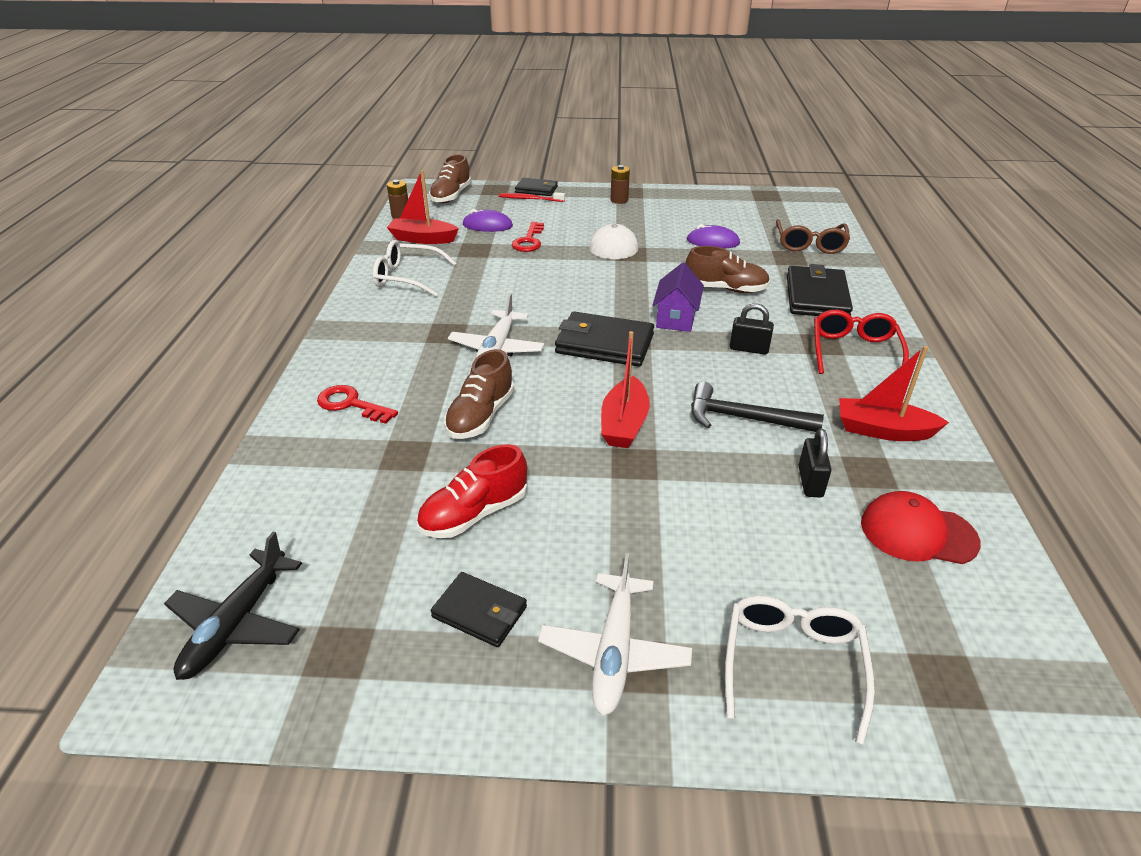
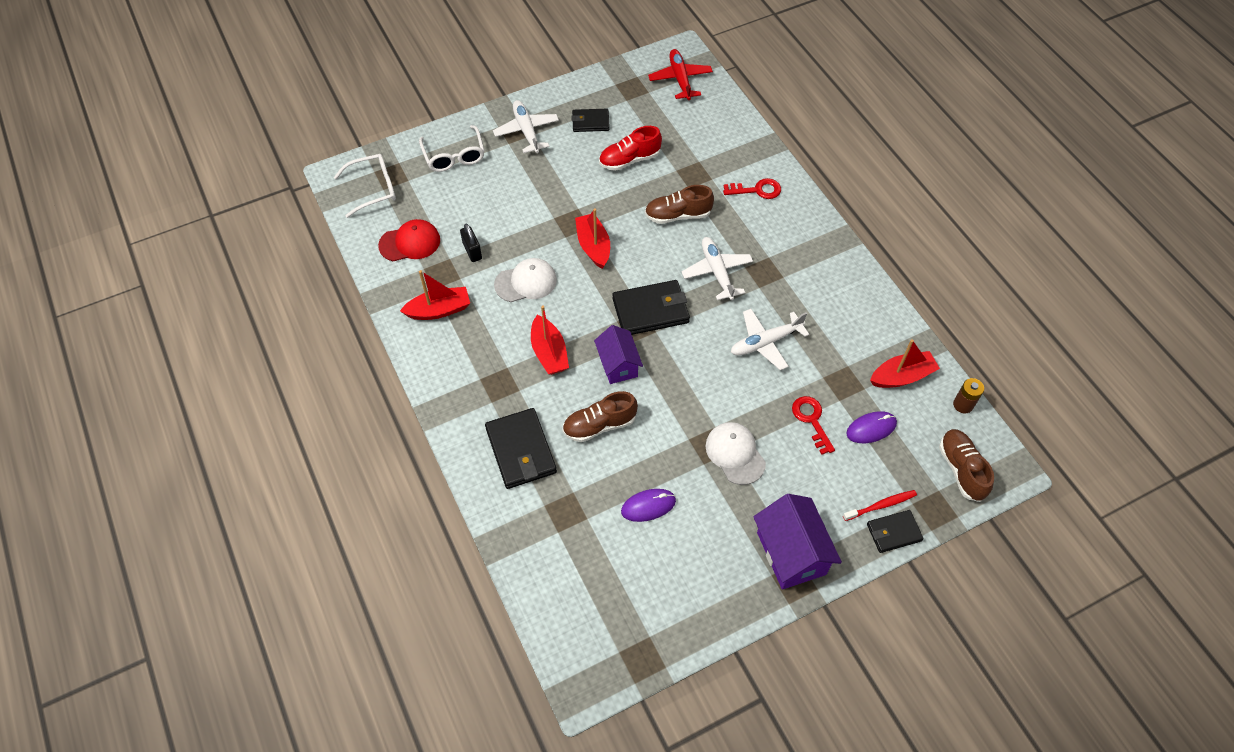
camera: 150 degrees right, 20 degrees up
black plane [164,531,302,680] -> red plane [648,49,713,100]
white glasses [373,240,457,297] -> white glasses moved to [334,154,396,218]
red shoe [417,444,527,538] -> red shoe turned 135 degrees counterclockwise [599,126,662,171]
brown shoe [444,349,514,439] -> brown shoe turned 90 degrees counterclockwise [645,185,714,224]
brown battery [610,165,630,204] -> purple house [754,494,842,589]
black hammer [691,382,824,432] -> white cap [494,258,557,302]
black padlock [730,303,774,355] -> red boat [531,306,569,375]
brown glasses [776,219,850,254] -> none
red glasses [814,310,909,374] -> none
none -> white plane [731,309,809,370]

